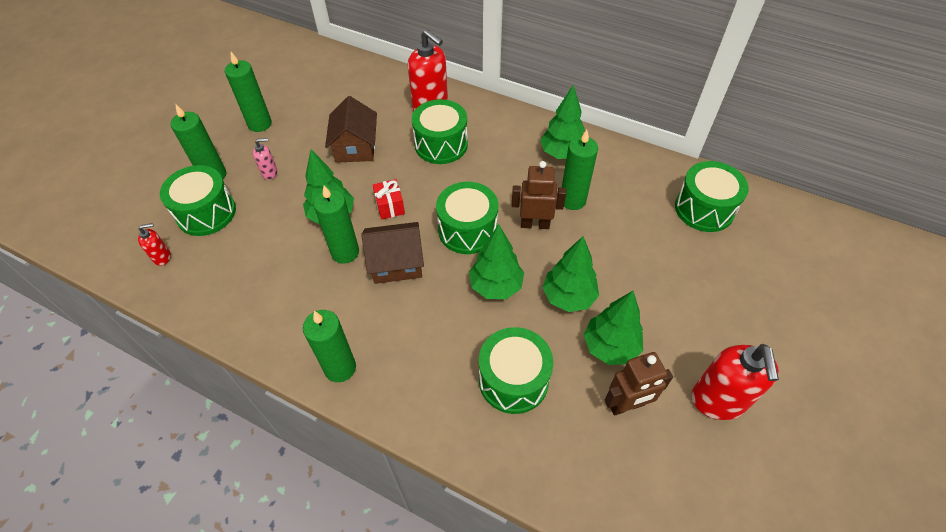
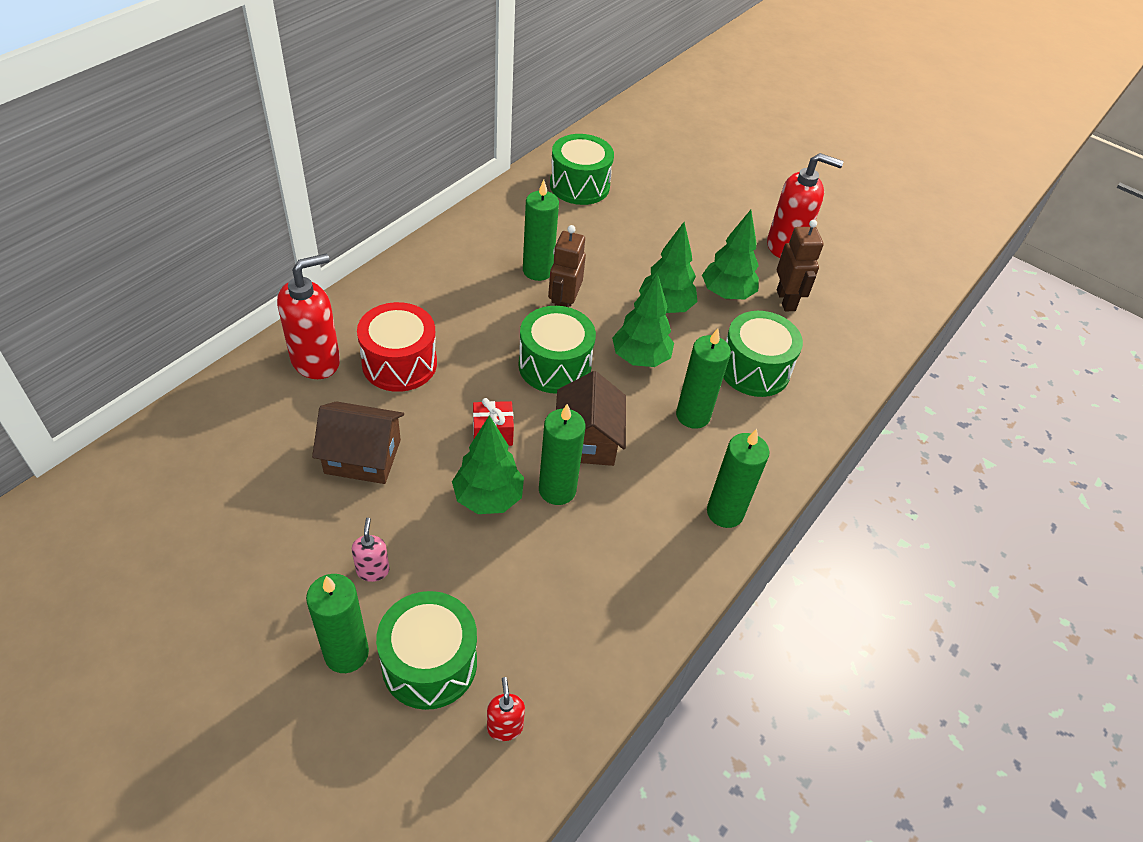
camera: 85 degrees left, 5 degrees down
green candle [225,52,272,132] -> green candle moved to [676,328,731,429]
green drum [412,99,468,164] -> red drum [357,302,437,392]
green tree [540,85,585,159] -> none

